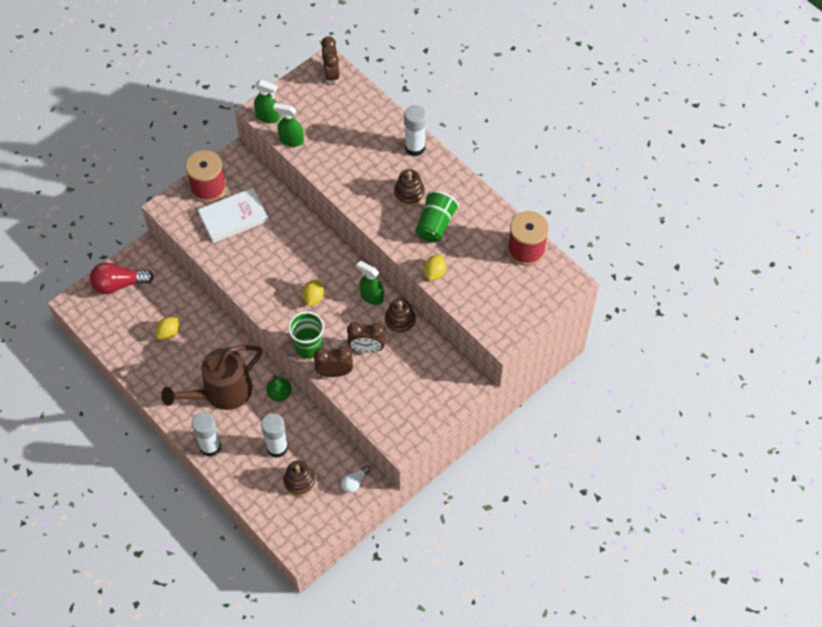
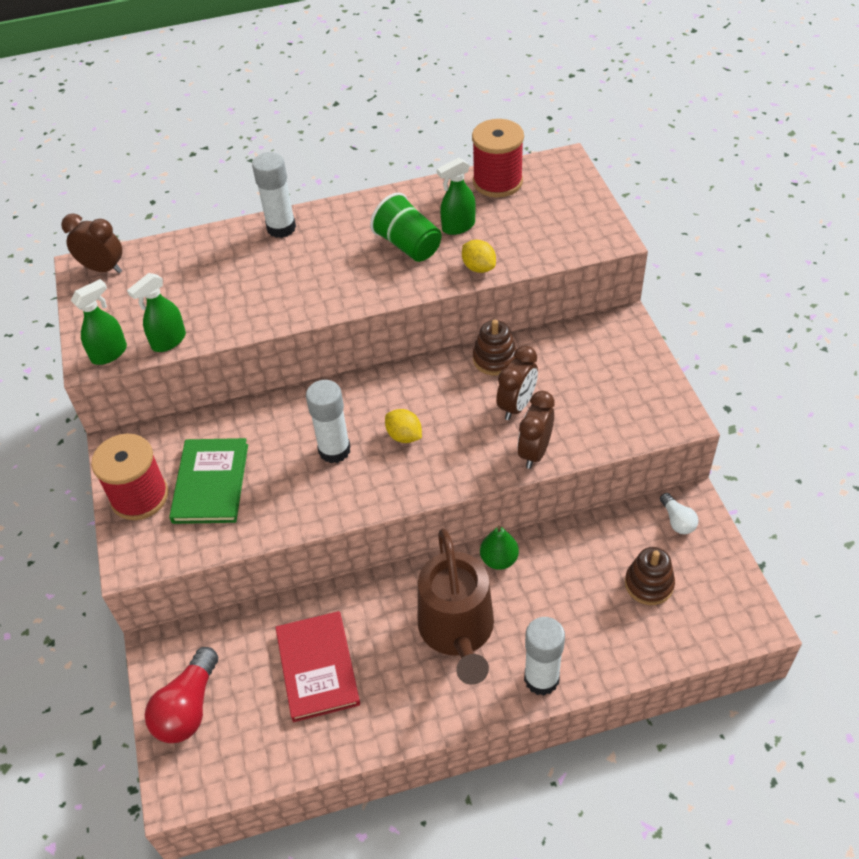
camera: 60 degrees left, 10 degrees down
yellow lemon [155,317,179,340] -> red book [276,611,360,722]
white book [198,188,269,243] -> green book [169,438,248,524]
white glue stick [261,413,288,458] -> white glue stick moved to [306,380,350,463]
green cup [288,311,324,359] -> none
green spray bottle [357,261,384,305] -> green spray bottle moved to [437,158,476,235]
brown stacking toy [394,169,425,206] -> none

